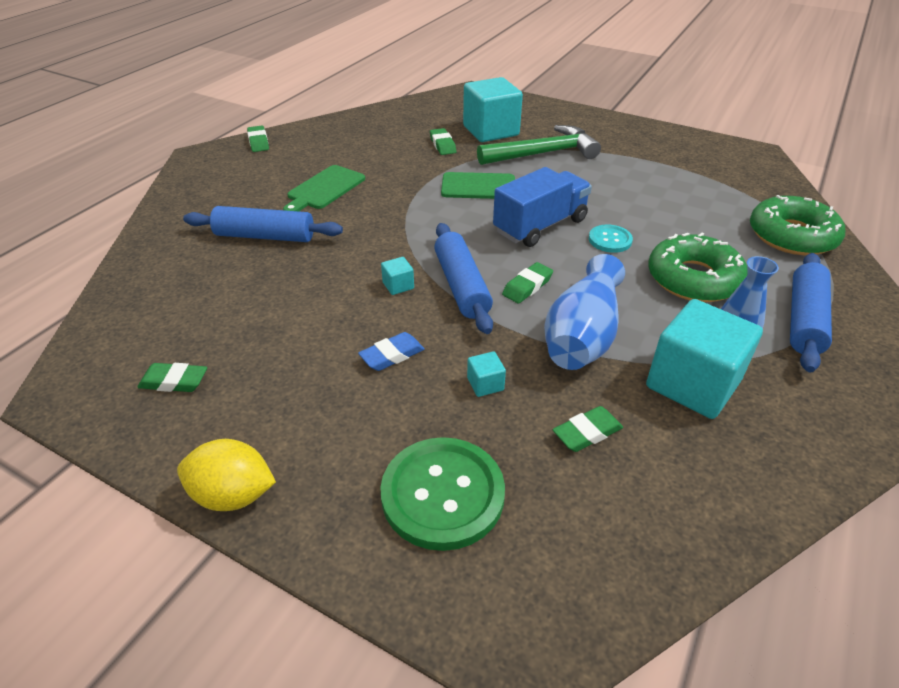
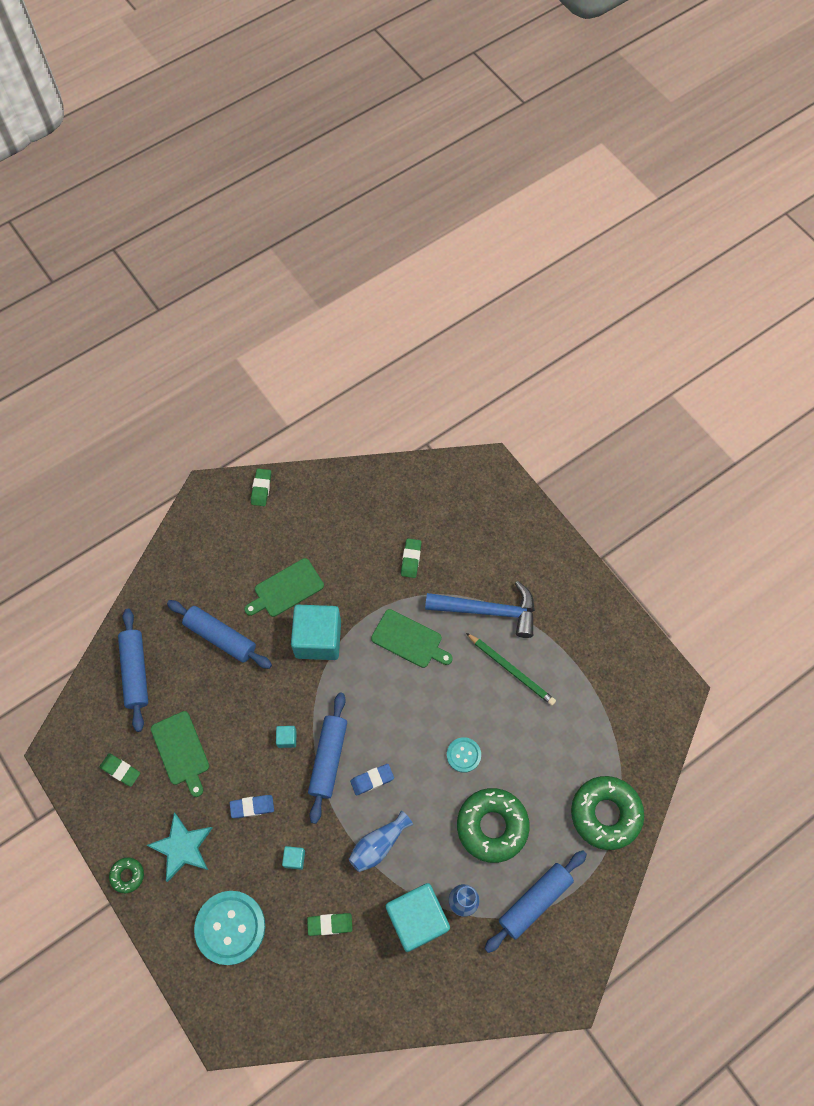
camera: 25 degrees right, 25 degrees up
yellow lemon [177,439,276,511] -> green donut [109,857,144,893]
green button [380,437,505,551] -> turquoise button [194,891,265,965]
turquoise cube [463,77,523,142] -> turquoise cube moved to [291,605,341,660]
green hammer [477,125,601,165] -> blue hammer [425,581,535,638]
blue truck [493,167,592,247] -> none
green eraser [502,262,553,303] -> blue eraser [350,764,394,795]
blue vase [544,254,625,370] -> blue vase [349,811,413,872], size x0.63
none -> blue rolling pin [118,609,148,732]
none -> turquoise star [146,813,213,882]
none -> green cutting board [151,711,209,797]
none -> green pencil [466,633,556,705]

